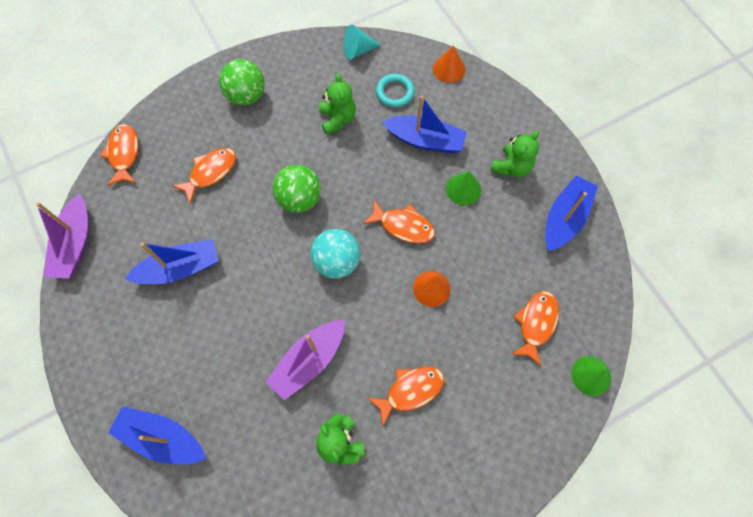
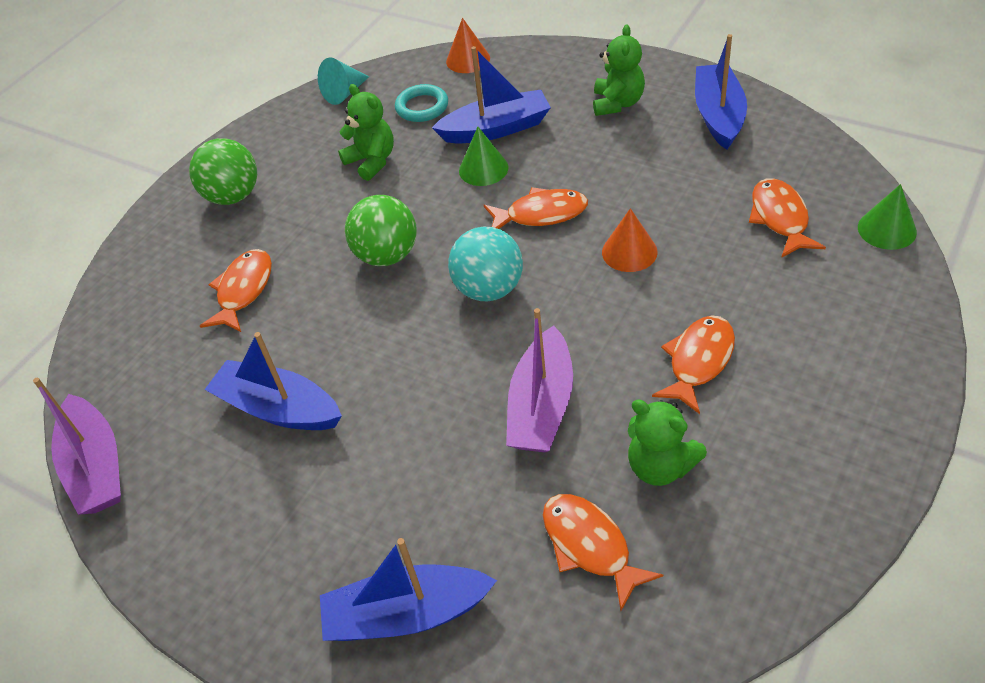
camera: 25 degrees left, 20 degrees down
orange fish [100,124,138,186] -> orange fish moved to [543,494,663,611]
blue boat [125,239,219,284] -> blue boat turned 105 degrees counterclockwise [204,332,342,430]
green cone [446,171,481,205] -> green cone moved to [459,127,508,186]

